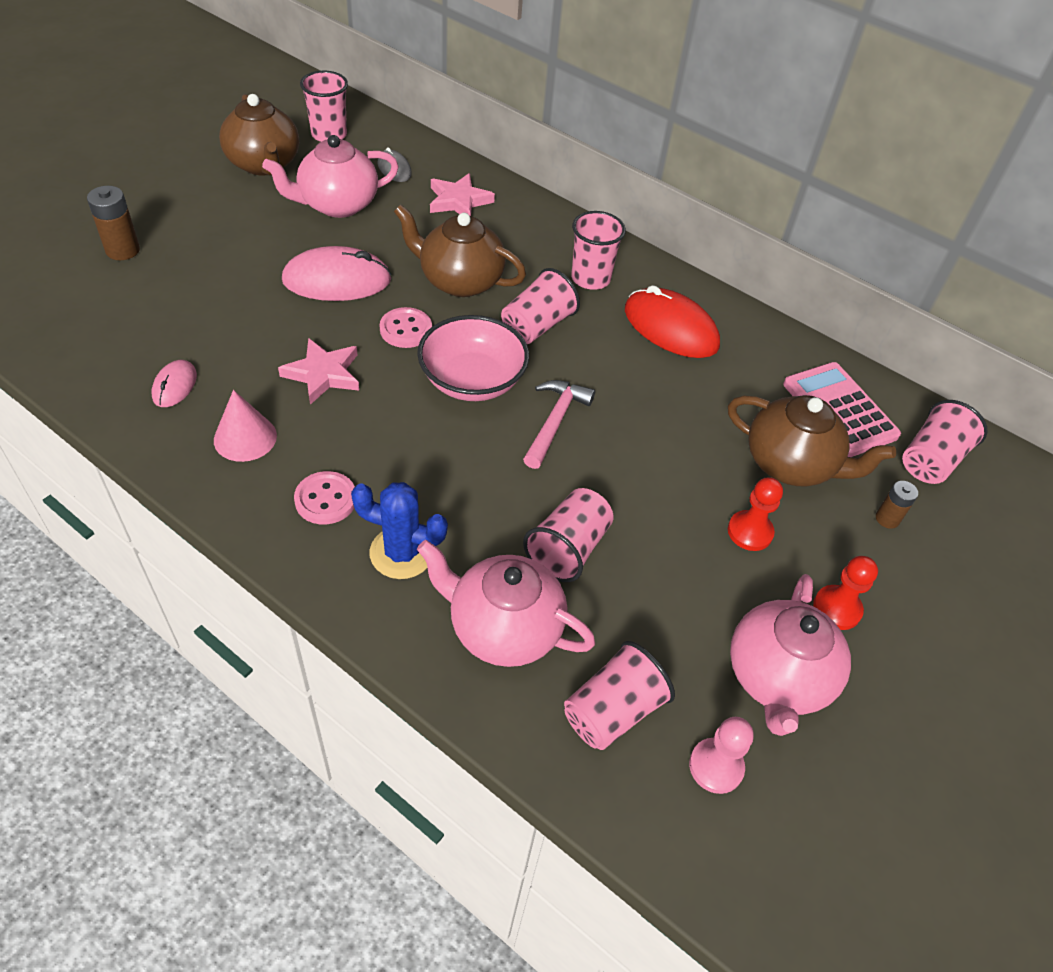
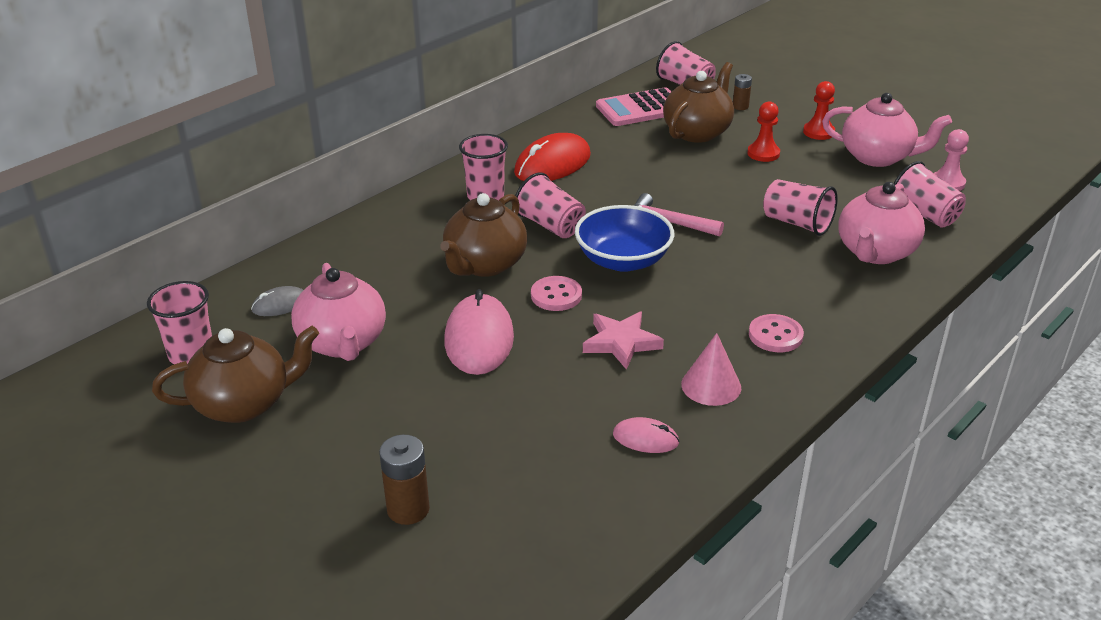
camera: 80 degrees left, 15 degrees down
blue cactus [351,482,448,579] -> none
pink bowl [417,315,529,401] -> blue bowl [575,205,674,272]
pink star [430,173,495,216] -> none

